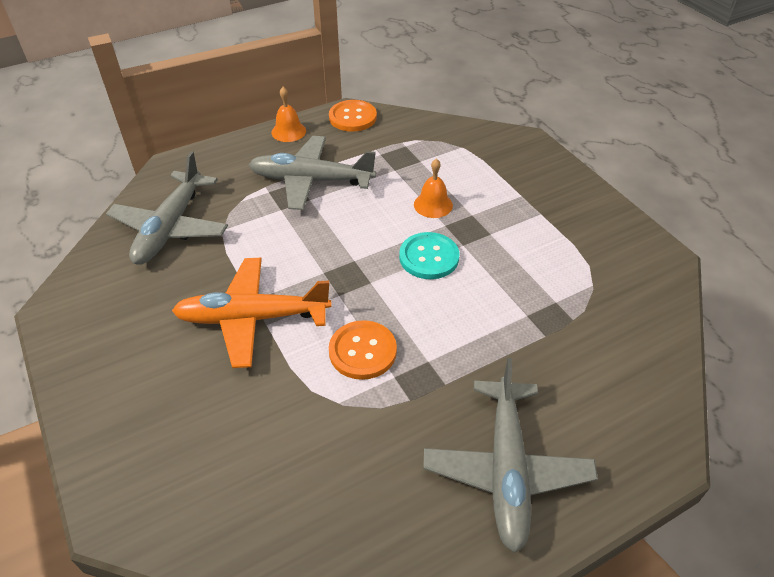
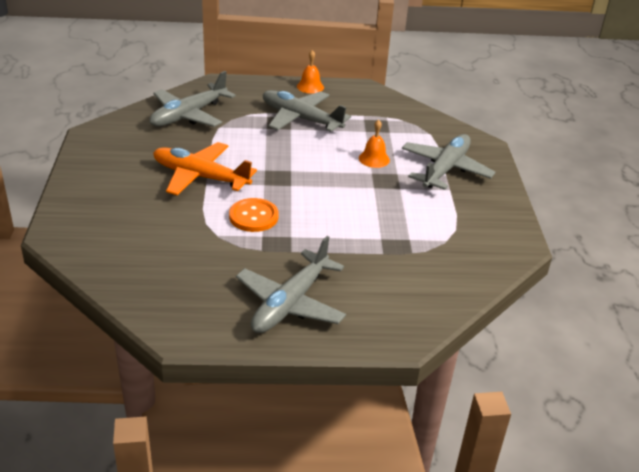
camera: 25 degrees right, 10 degrees down
orange button [329,100,377,132] -> none
turquoise button [399,232,459,279] -> none
none -> grey plane [402,134,495,190]

